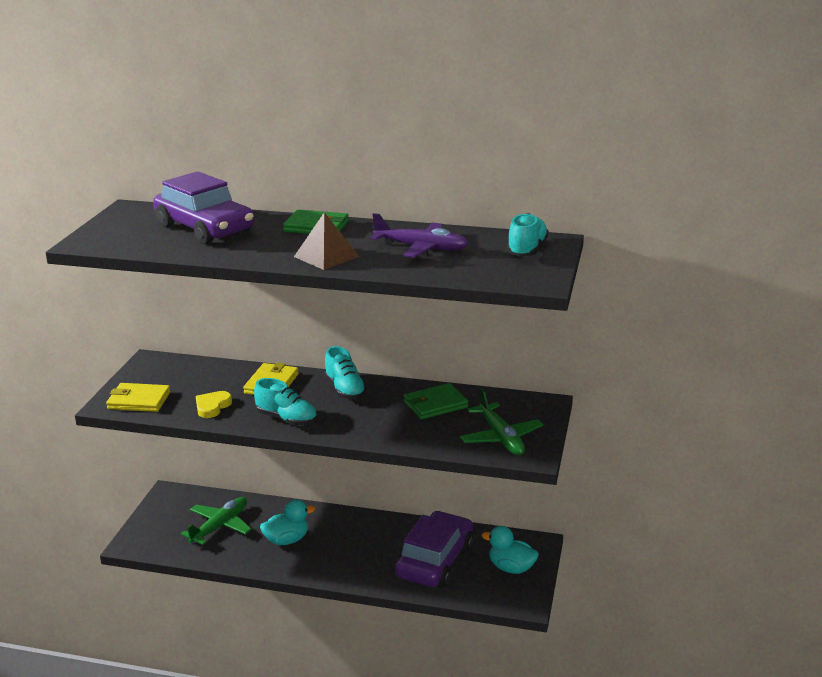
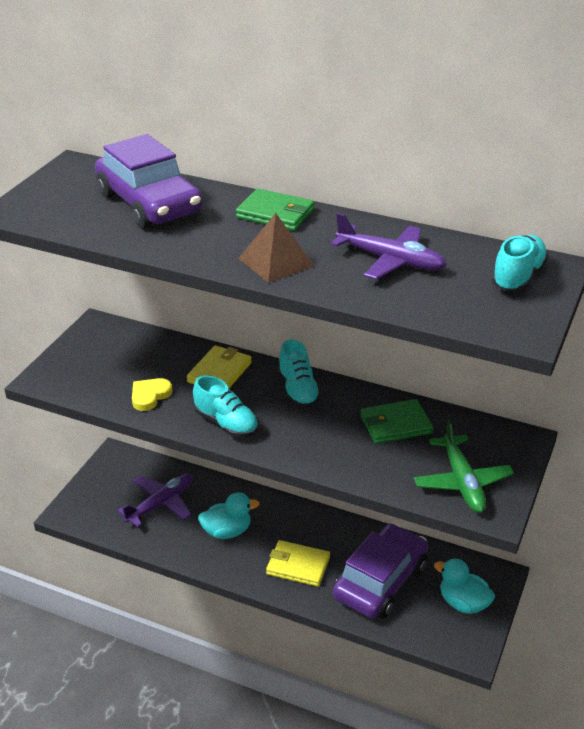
camera: 10 degrees right, 10 degrees up
yellow wallet [106,383,171,412] -> yellow wallet moved to [266,540,330,587]
green plane [181,497,252,545] -> purple plane [117,474,193,527]

